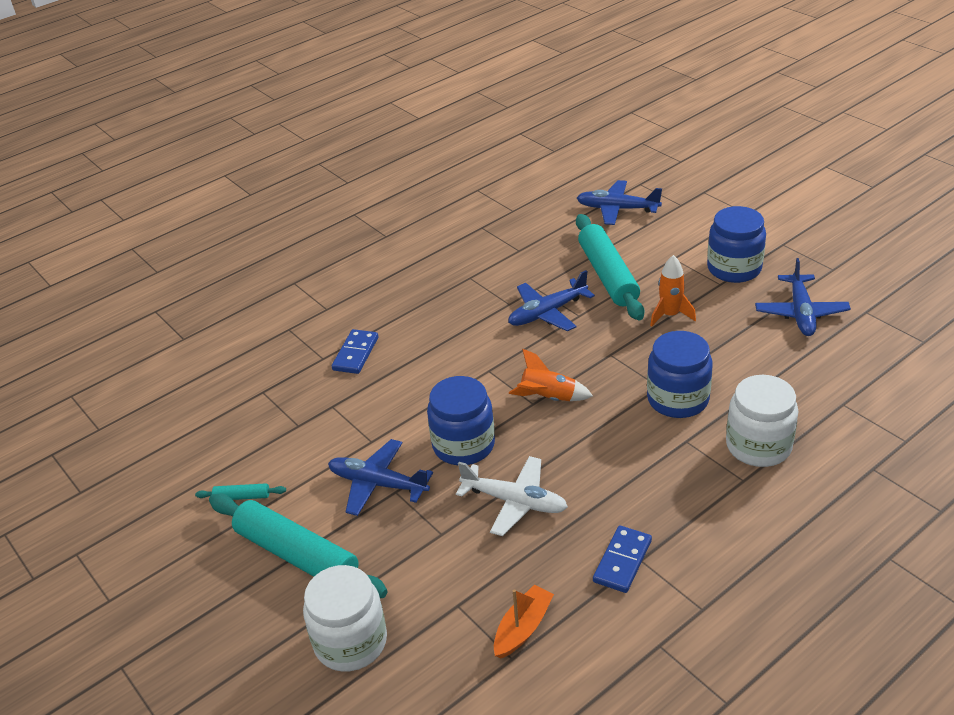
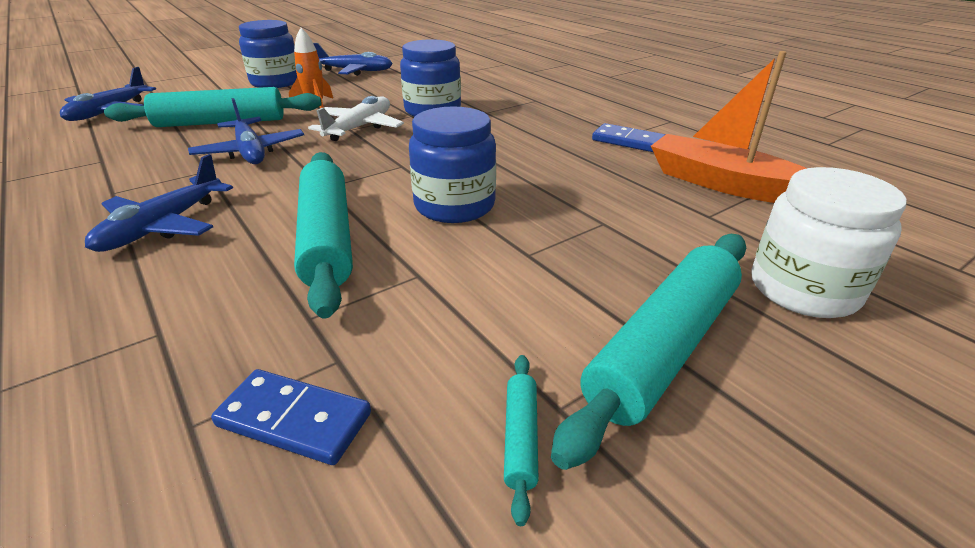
camera: 90 degrees left, 5 degrees down
blue plane [328,439,433,516] -> blue plane moved to [85,154,233,252]
blue domino [332,329,378,374] -> blue domino moved to [211,369,371,465]
white plane [456,456,568,536] -> white plane moved to [308,96,404,141]
orange boat [494,585,554,658] -> orange boat [651,51,807,203], size x1.77
orange rocket [509,349,593,401] -> none
white jar [726,375,798,467] -> none
none -> turquoise rolling pin [294,152,353,318]

